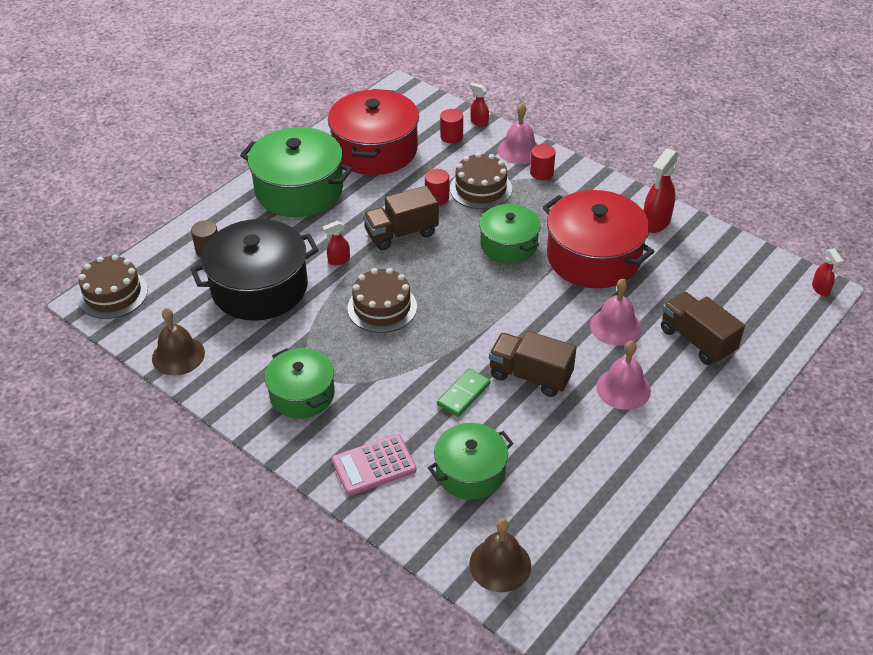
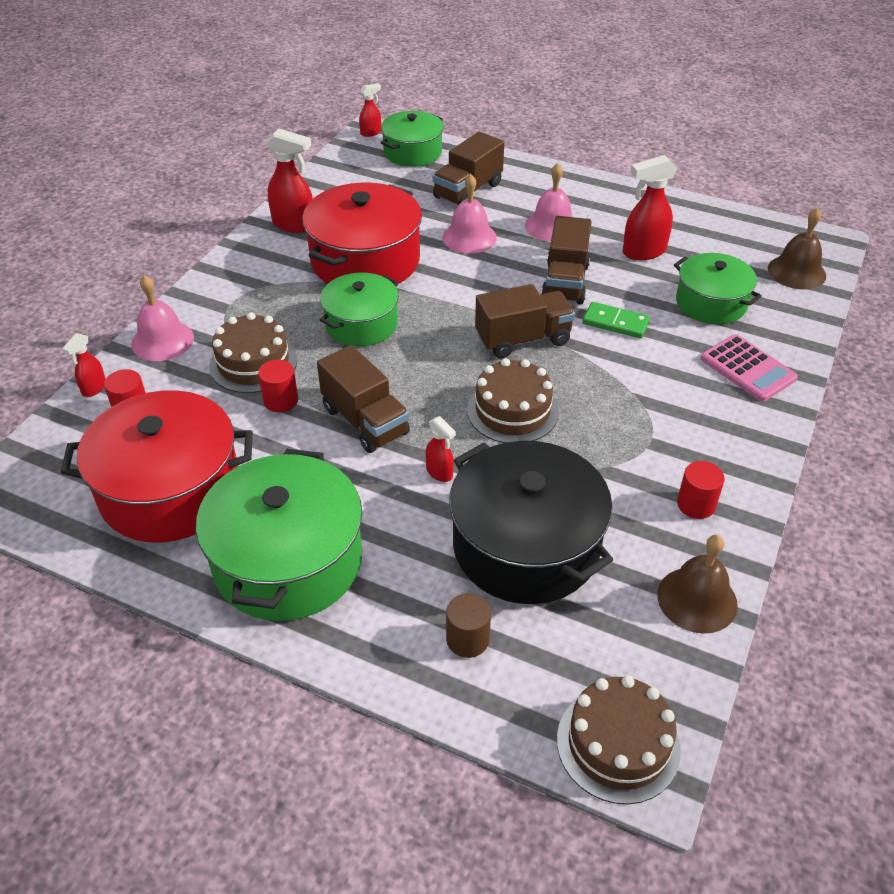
camera: 105 degrees left, 0 degrees up
green pot [265,348,335,419] -> green pot moved to [381,111,444,167]
red cylinder [530,144,556,180] -> red cylinder moved to [677,461,725,519]
none -> brown truck [475,284,575,358]
none -> red spray bottle [623,155,678,260]

